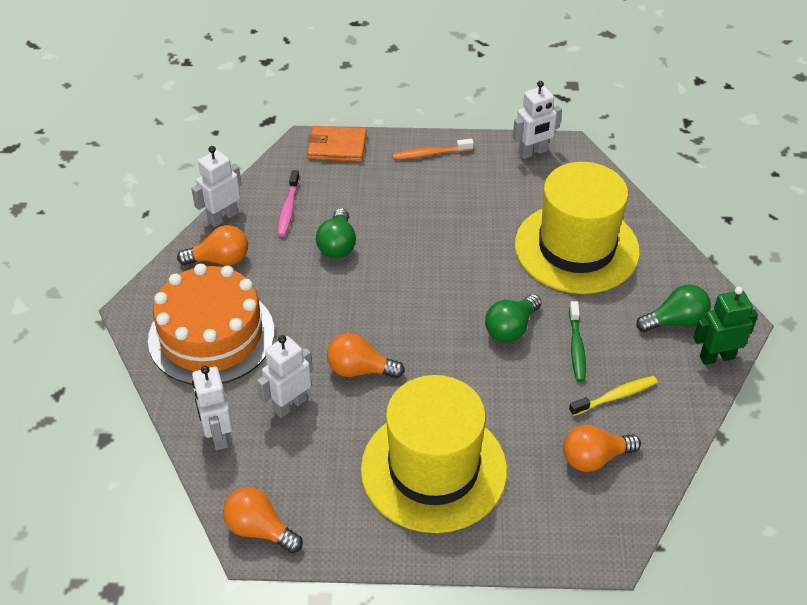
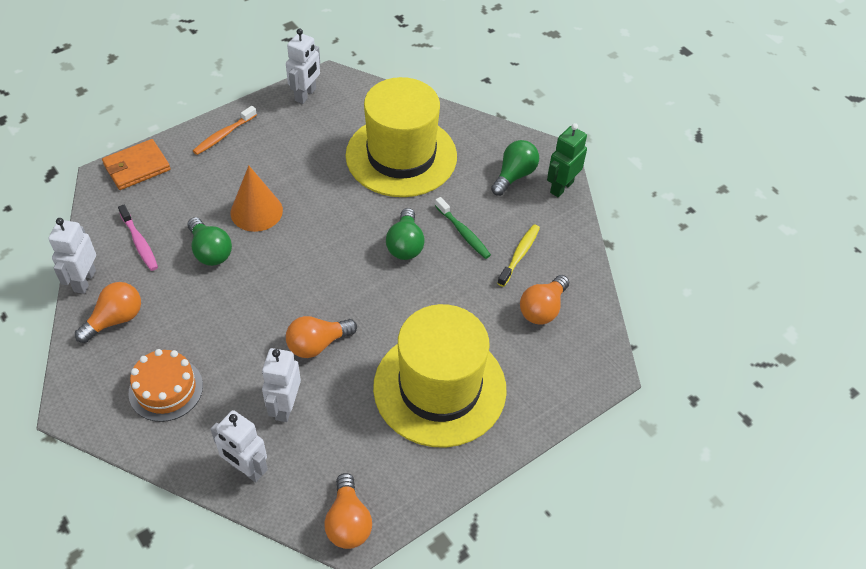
camera: 40 degrees left, 5 degrees up
orange cake [148,264,275,385] -> orange cake [129,349,203,422], size x0.57
orange light bulb [223,487,303,553] -> orange light bulb turned 90 degrees counterclockwise [324,473,372,549]
none -> orange cone [231,166,283,232]

